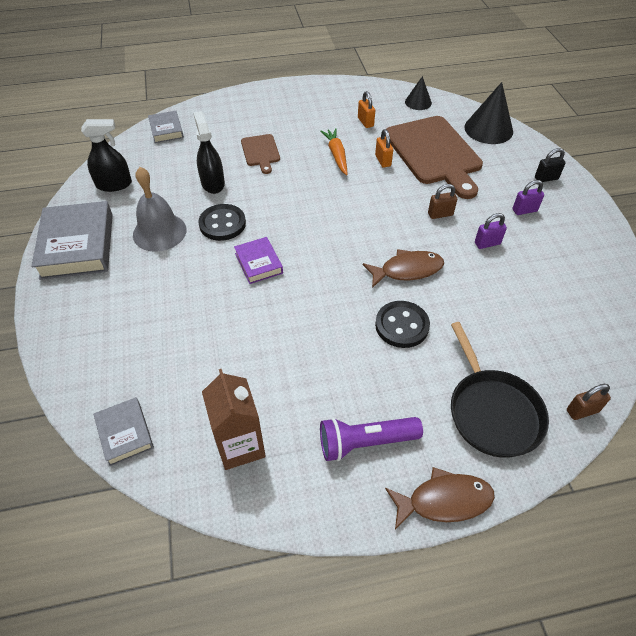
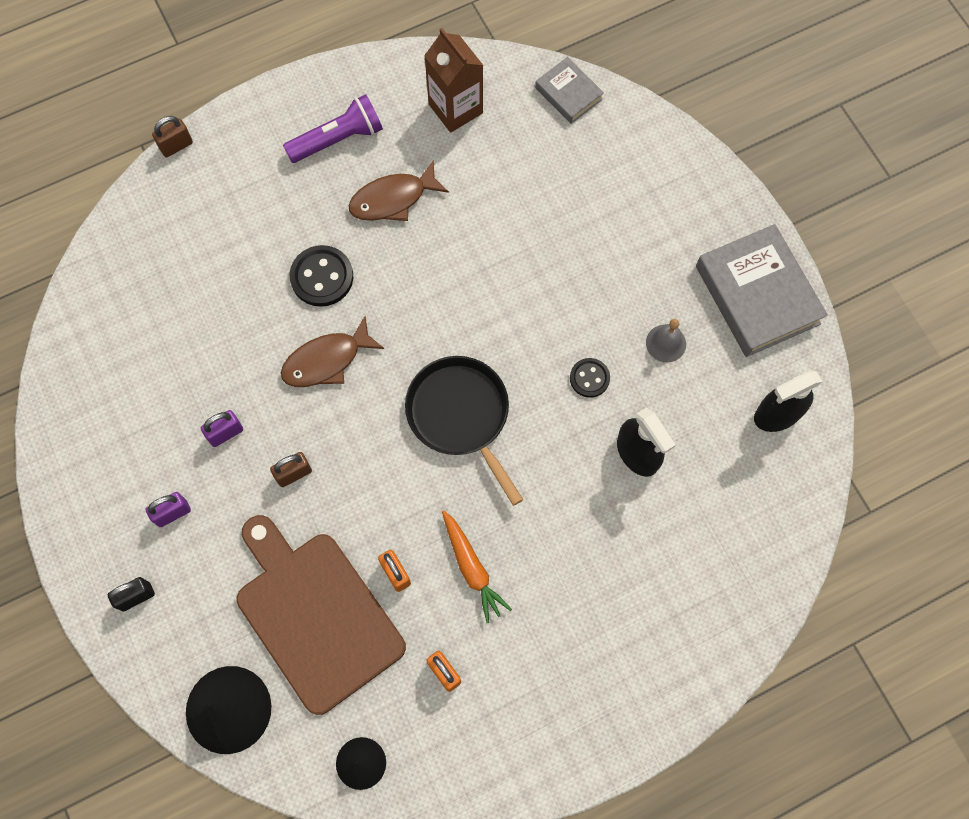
camera: 165 degrees right, 20 degrees up
grey bell [133,167,187,252] -> grey bell [646,319,686,362], size x0.56
grey book [148,111,184,143] -> none
black button [198,204,246,241] -> black button [570,358,610,398], size x0.62
purple book [234,237,283,284] -> none
brown cutting board [241,134,280,174] -> none
brown fish [385,467,495,530] -> brown fish moved to [348,161,449,221]
black pan [451,322,549,458] -> black pan moved to [405,356,523,506]
brown padlock [567,384,611,420] -> brown padlock moved to [152,116,193,158]

